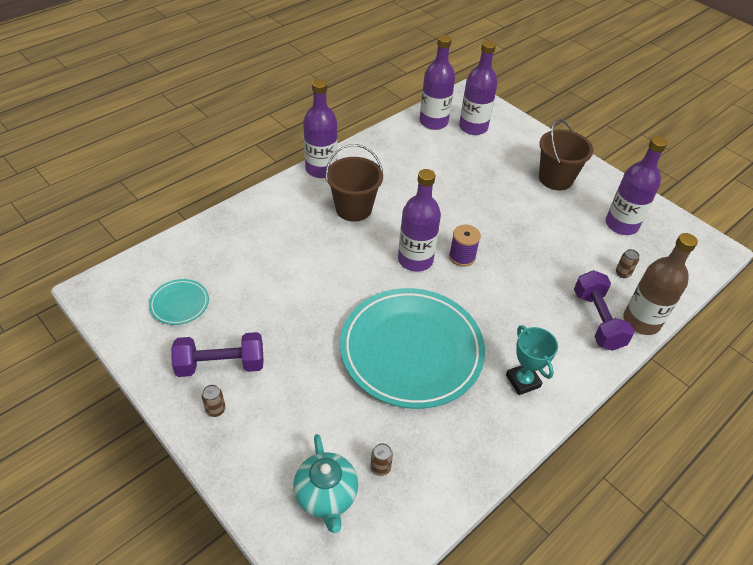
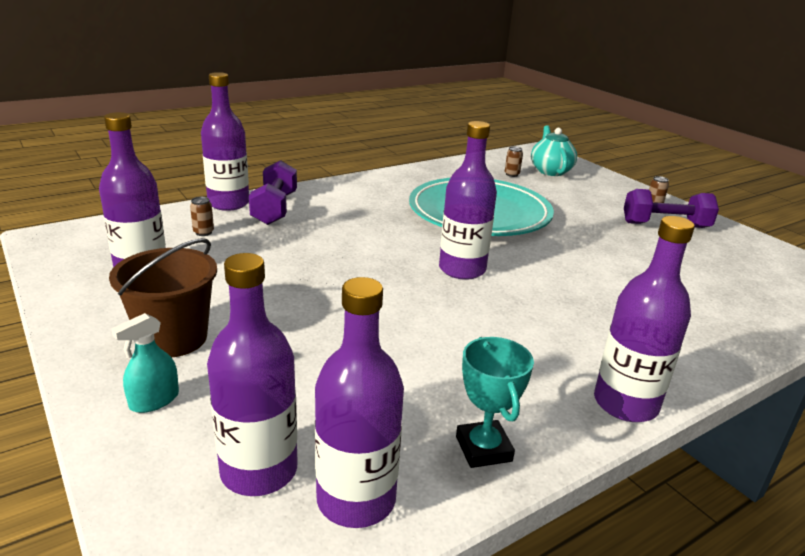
camera: 170 degrees left, 20 degrees down
turquoise plate [149,279,209,325] -> none
brown bucket [325,144,383,222] -> none
purple spool [449,225,481,267] -> none
turquoise trophy [506,325,558,395] -> turquoise trophy moved to [456,337,534,468]
brown bottle [623,233,698,335] -> purple bottle [201,72,249,211]
none -> turquoise spray bottle [111,313,179,413]

